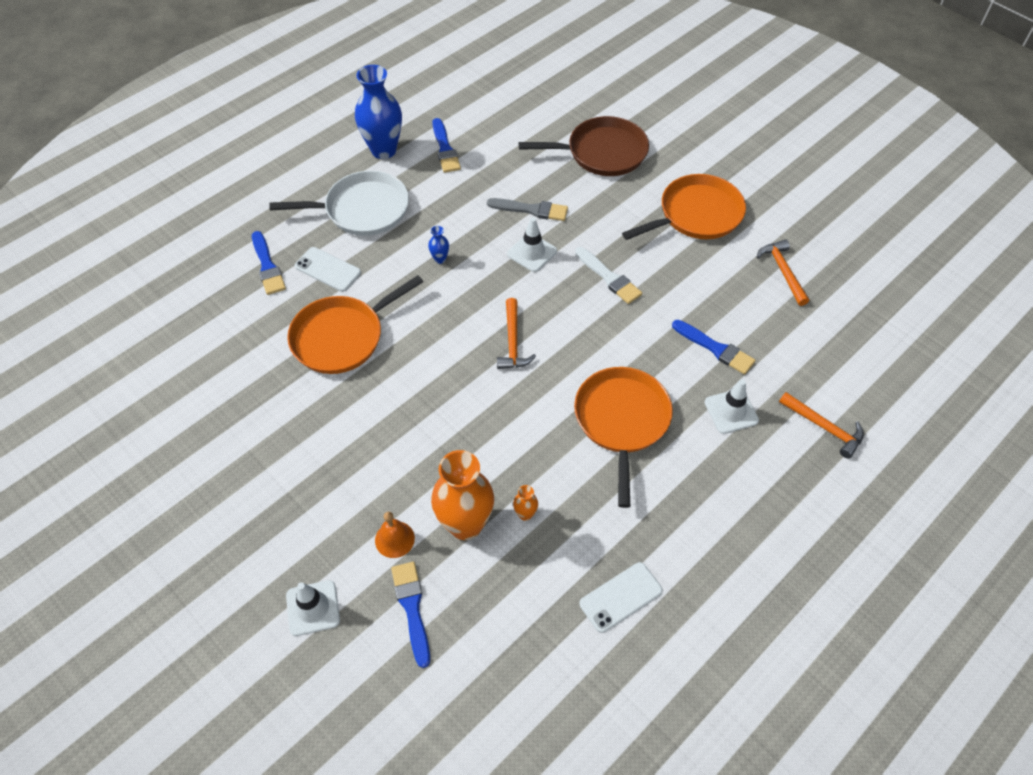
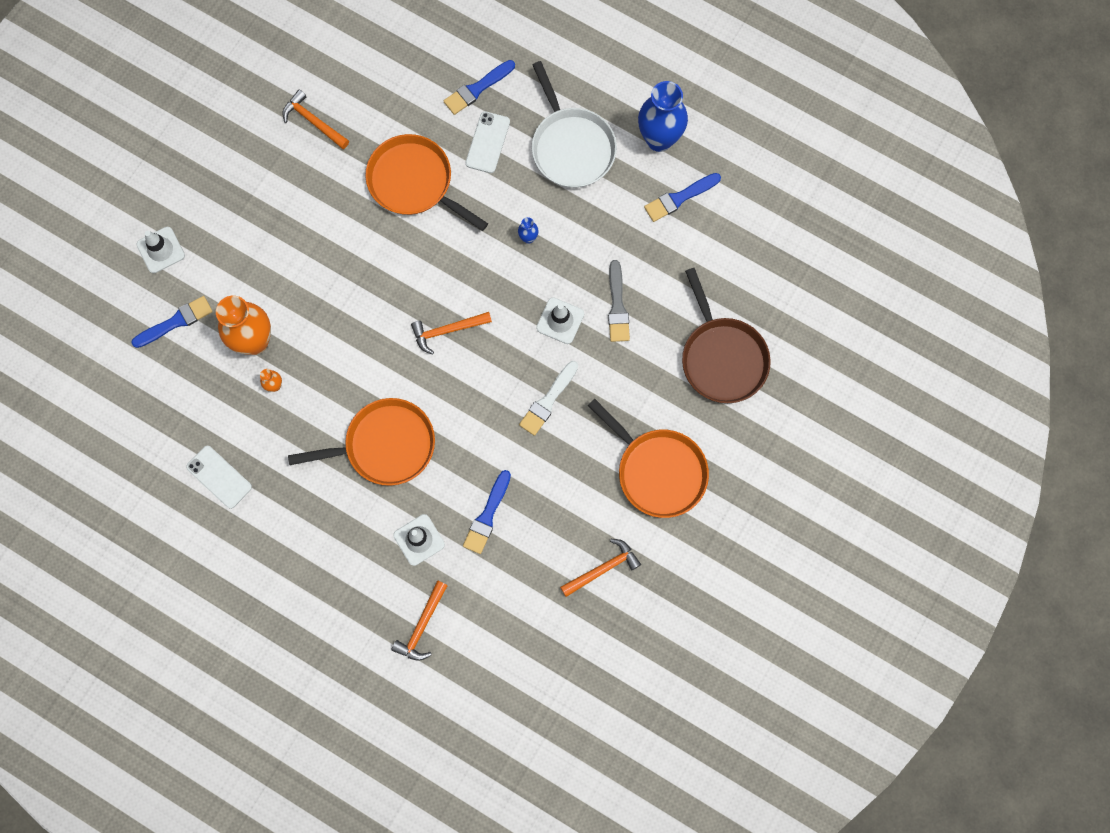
camera: 75 degrees right, 20 degrees up
orange bell [375,512,415,558] -> none
none -> orange hammer [282,90,349,149]

